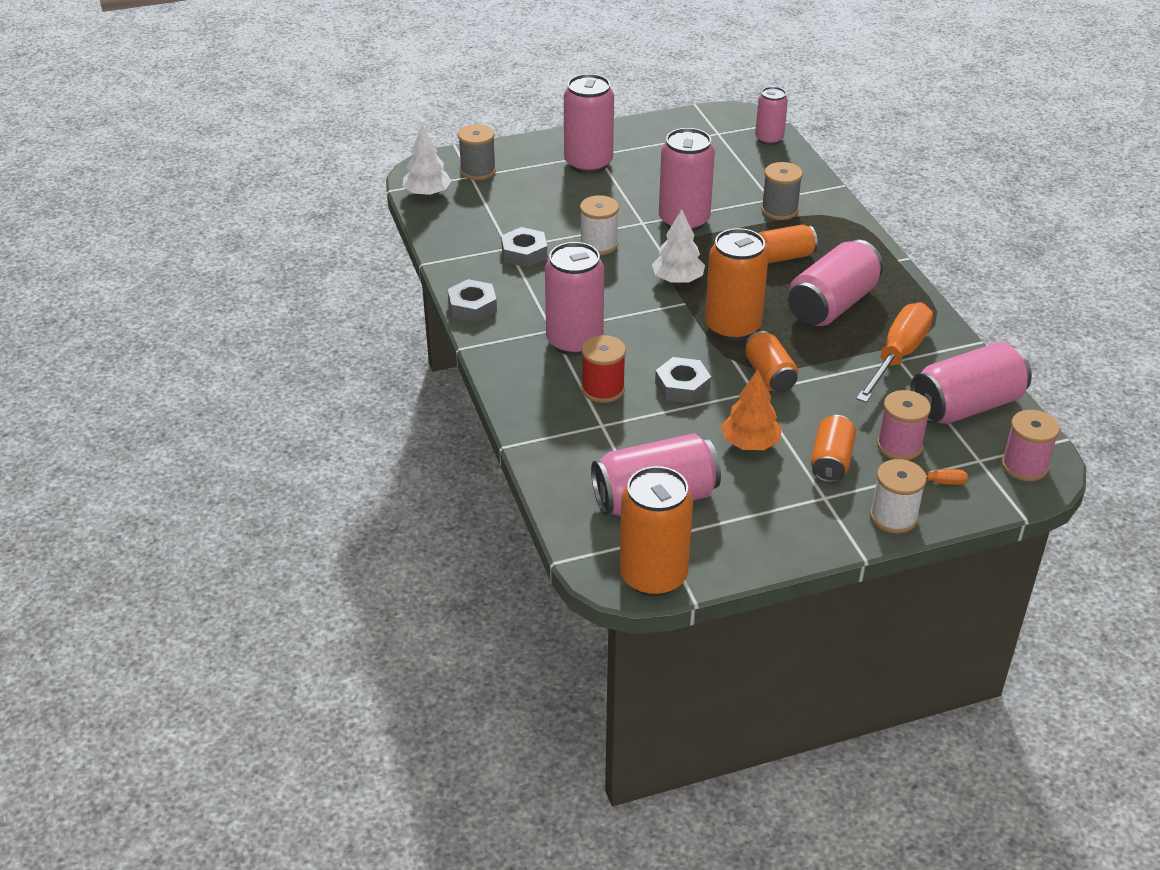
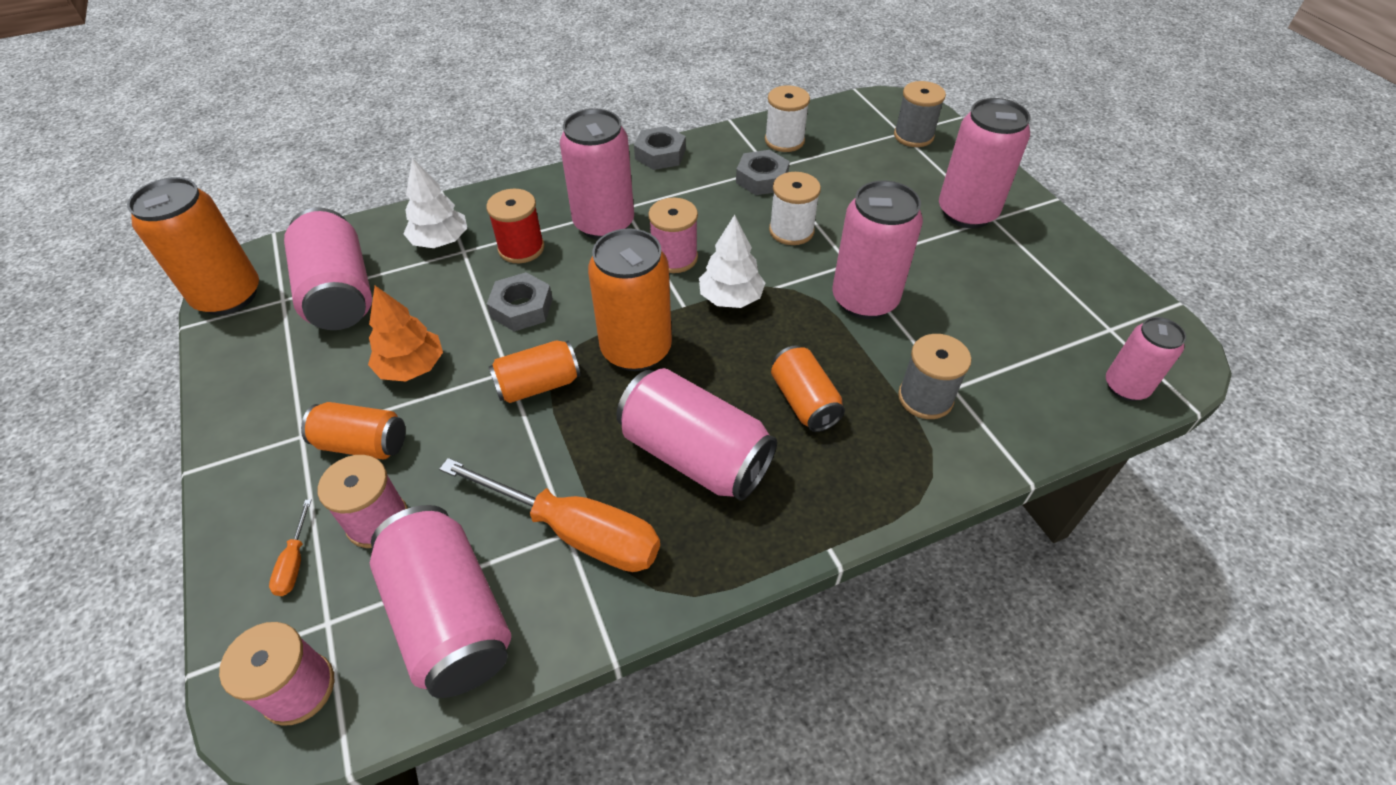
camera: 85 degrees right, 10 degrees up
white tree [403,125,452,197] -> white tree moved to [404,158,467,248]
white spool [870,459,927,533] -> white spool moved to [765,85,810,152]
none -> pink spool [648,198,698,273]

